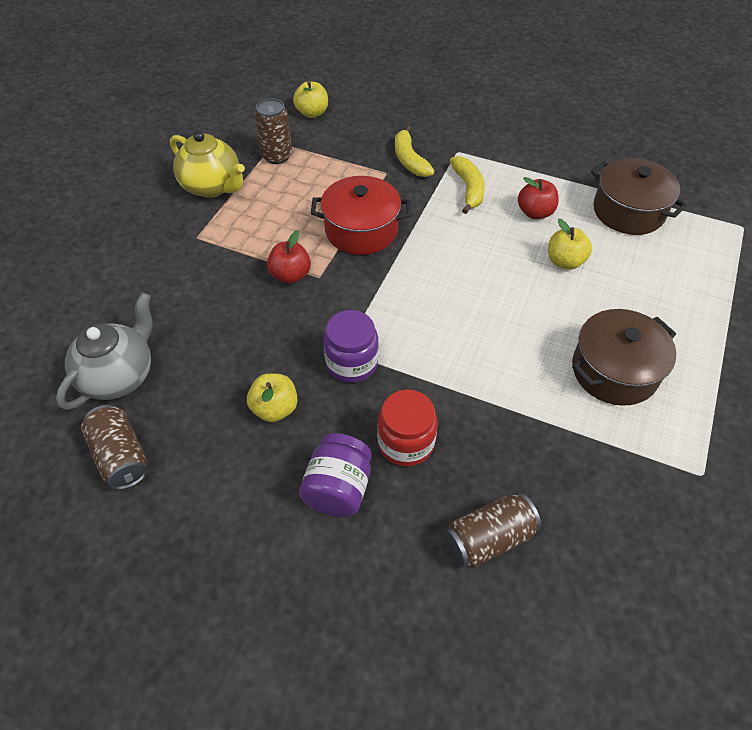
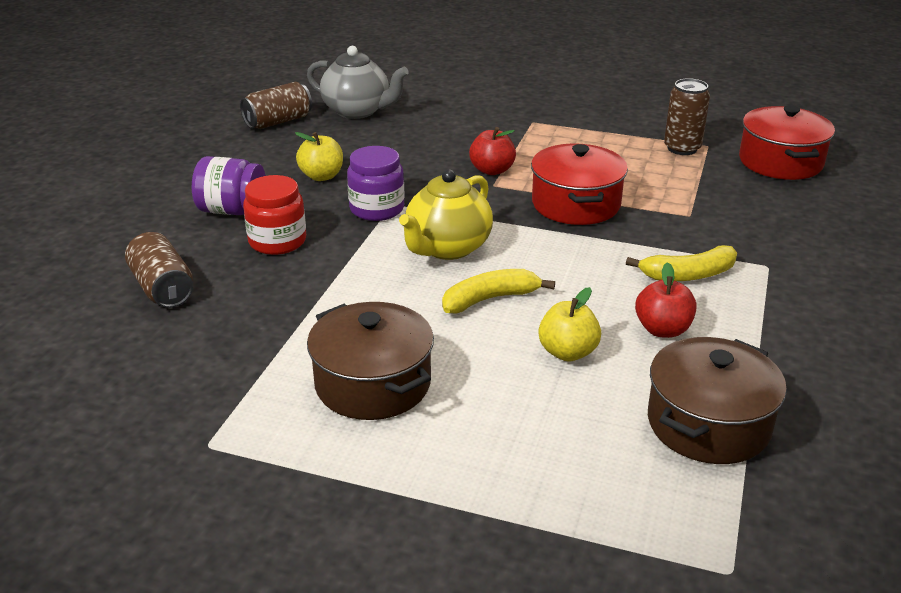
camera: 85 degrees right, 20 degrees down
yellow teapot [170,131,245,198] -> yellow teapot moved to [399,169,493,260]
yellow apple [293,81,328,118] -> red pot [739,105,835,180]
yellow banana [395,125,435,177] -> yellow banana moved to [442,269,555,314]

